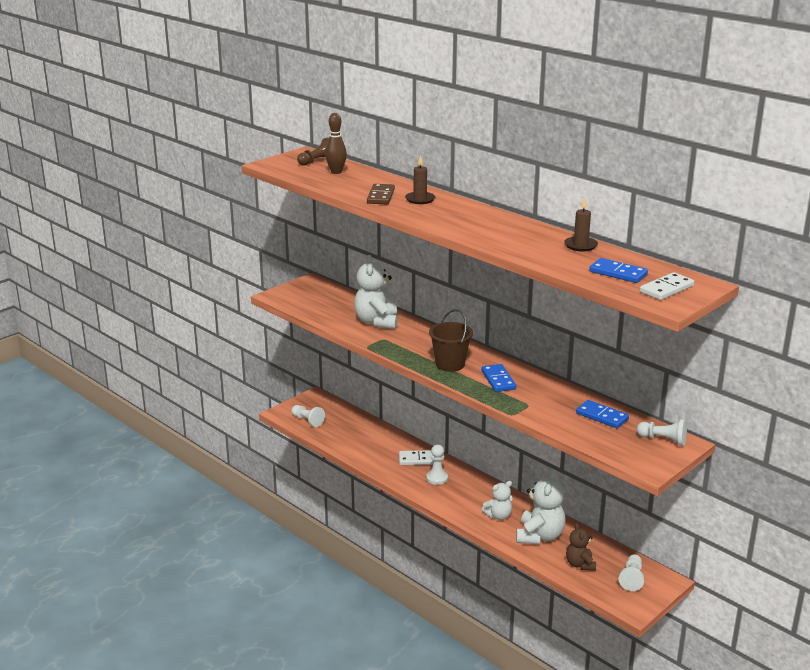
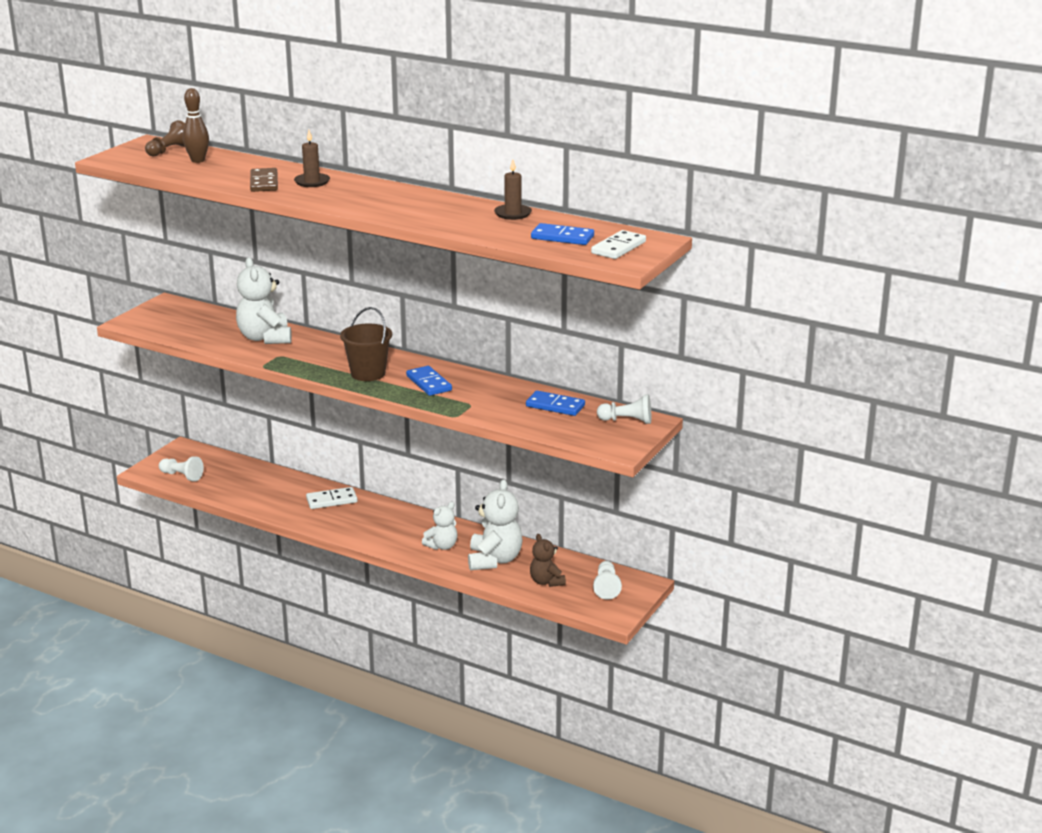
camera: 15 degrees left, 0 degrees up
white pawn [426,445,448,485] -> none

